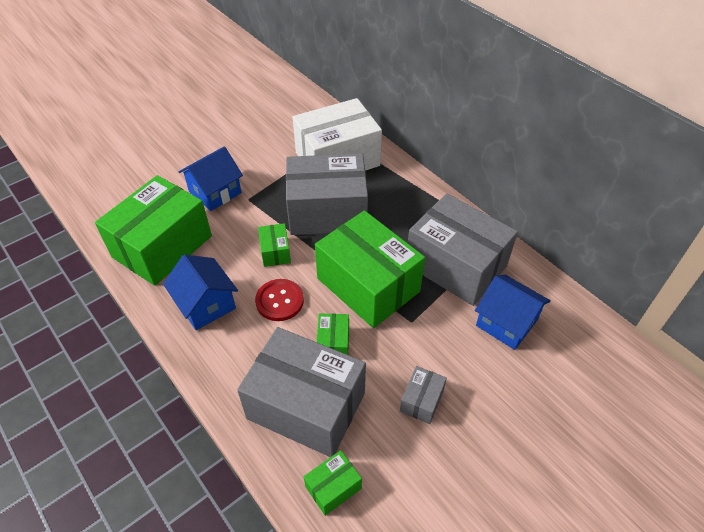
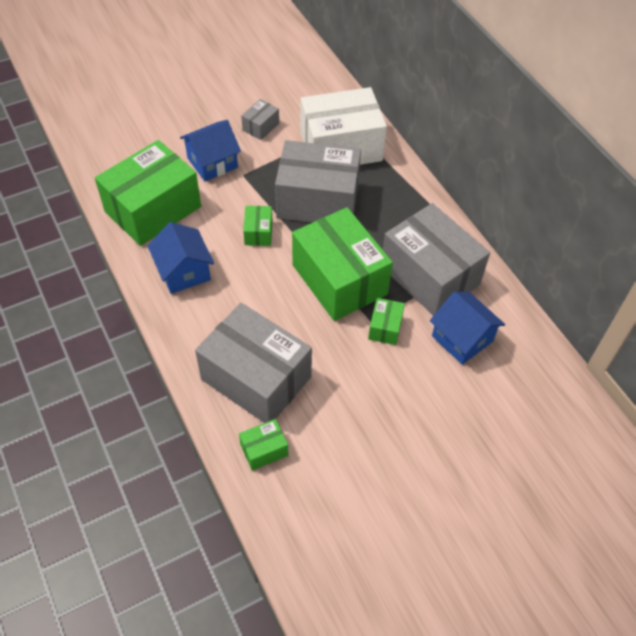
camera: 10 degrees right, 5 degrees up
red button [255,279,304,321] -> none
green box [317,314,349,355] -> green box moved to [368,298,405,345]
grey box [400,366,447,424] -> grey box moved to [241,99,279,140]

